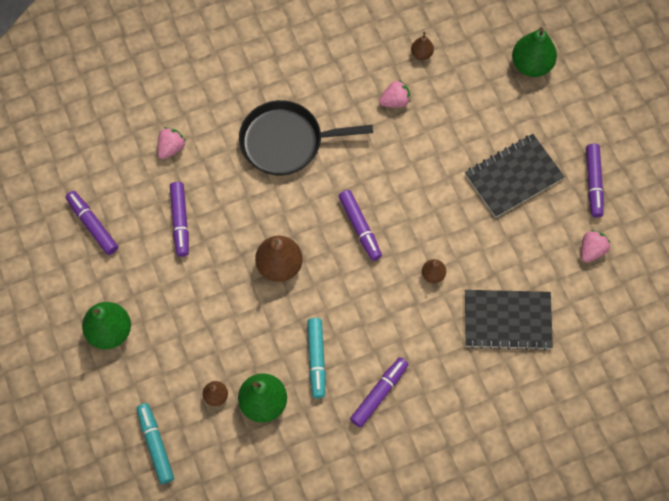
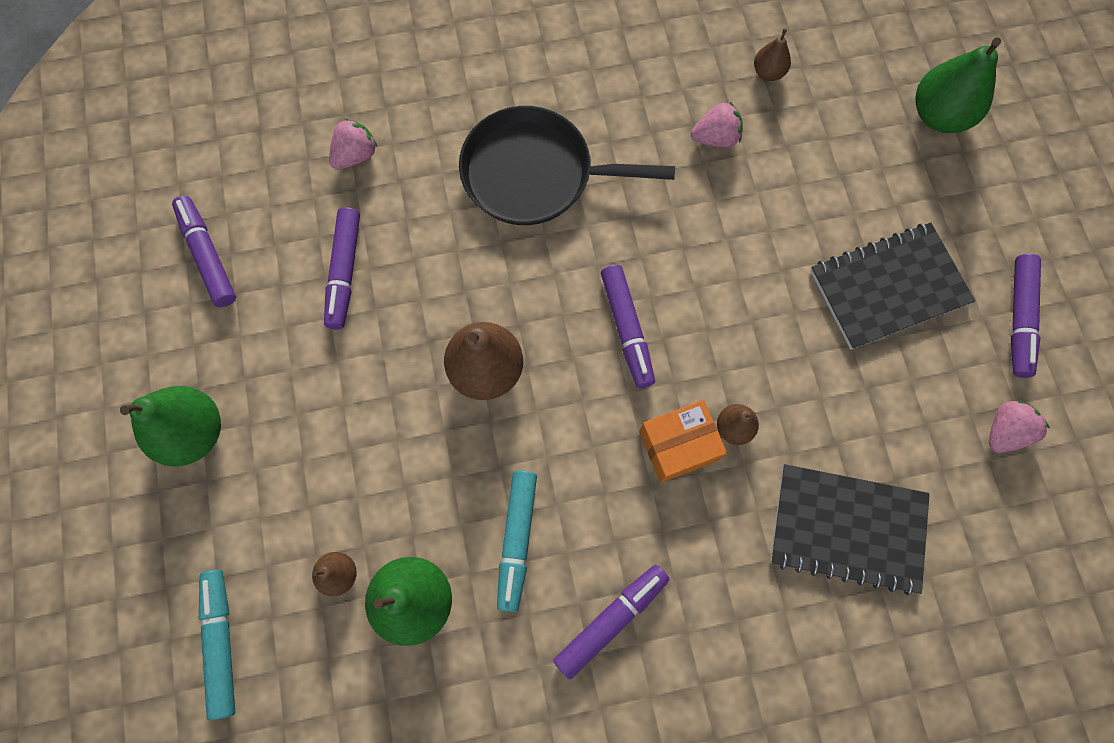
camera: 10 degrees right, 5 degrees up
none -> orange box [639,400,727,483]

